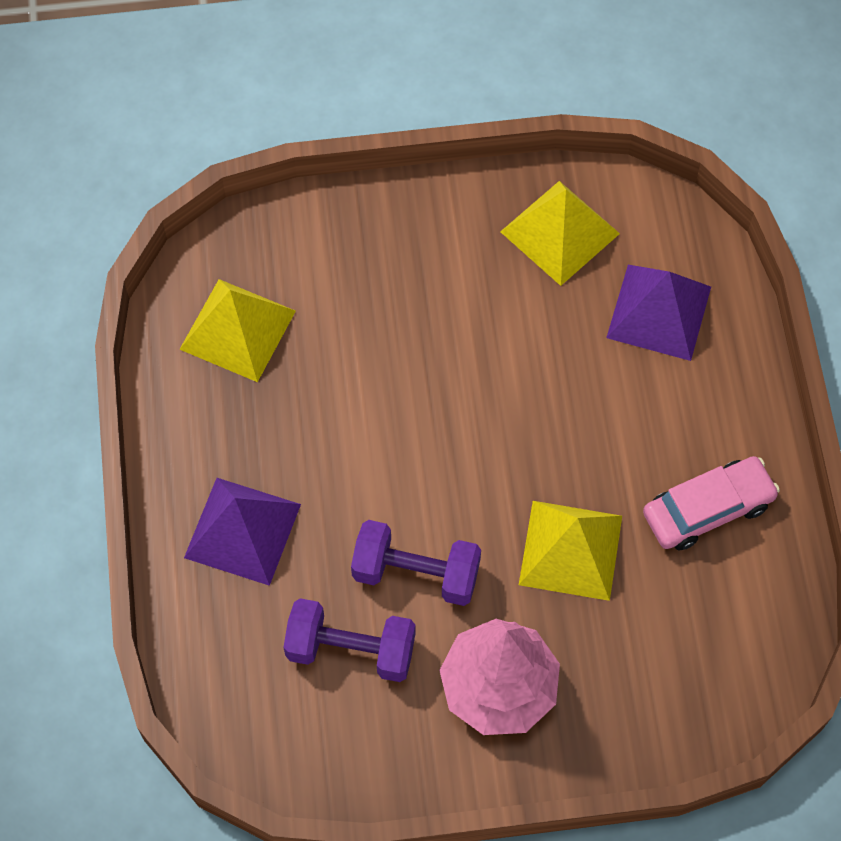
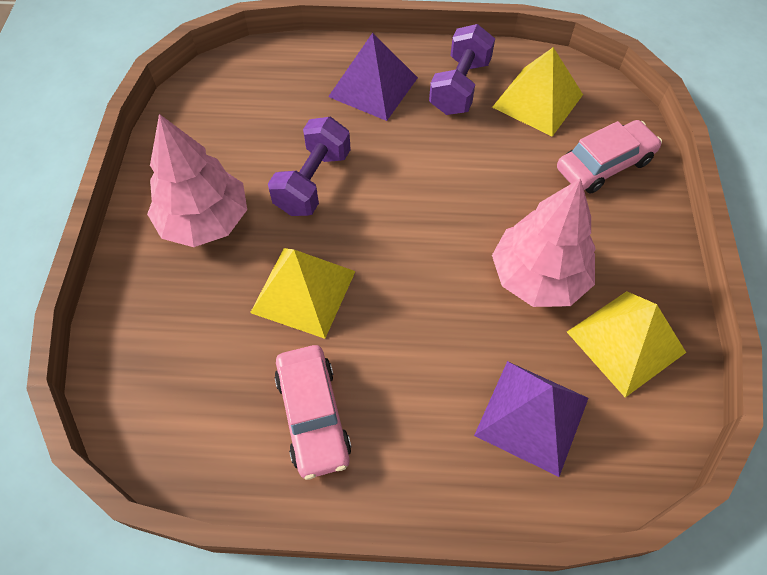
camera: 100 degrees right, 5 degrees down
purple dumbbell [283,598,416,682] -> purple dumbbell moved to [429,24,495,115]
none -> pink tree [492,178,596,307]
none -> pink car [557,120,662,193]

